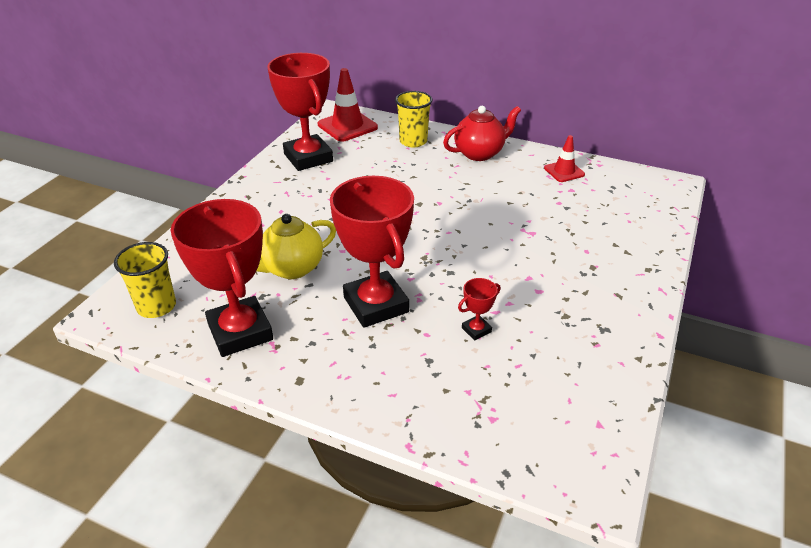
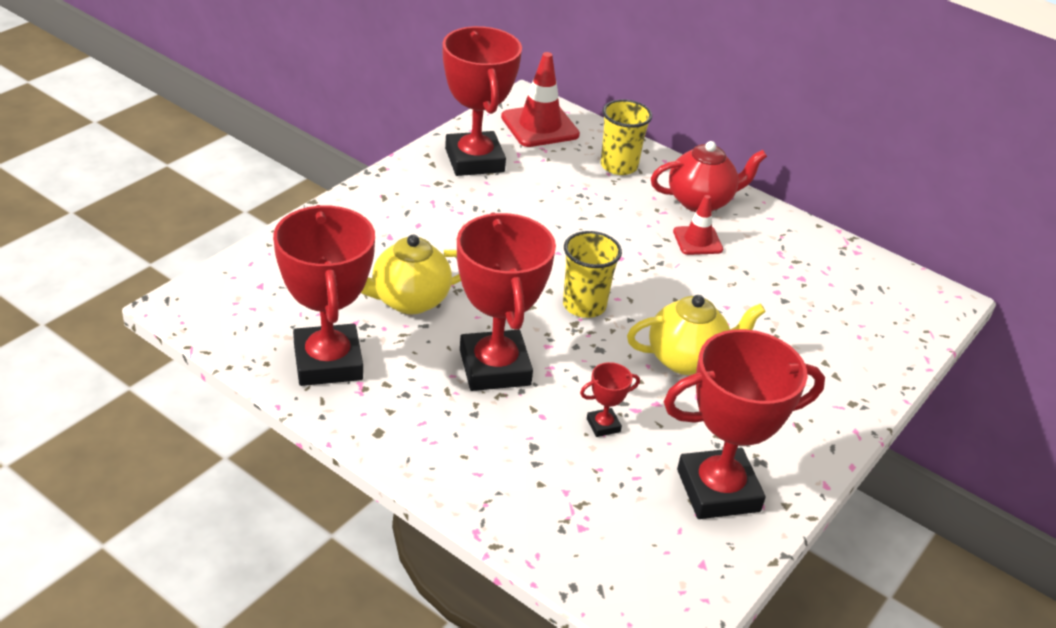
camera: 10 degrees right, 0 degrees up
yellow cup [114,242,176,318] -> yellow cup moved to [563,231,622,318]
red traffic cone [544,135,585,182] -> red traffic cone moved to [673,195,723,255]
none -> yellow teapot [627,295,766,375]
none -> red trophy [664,329,825,519]

